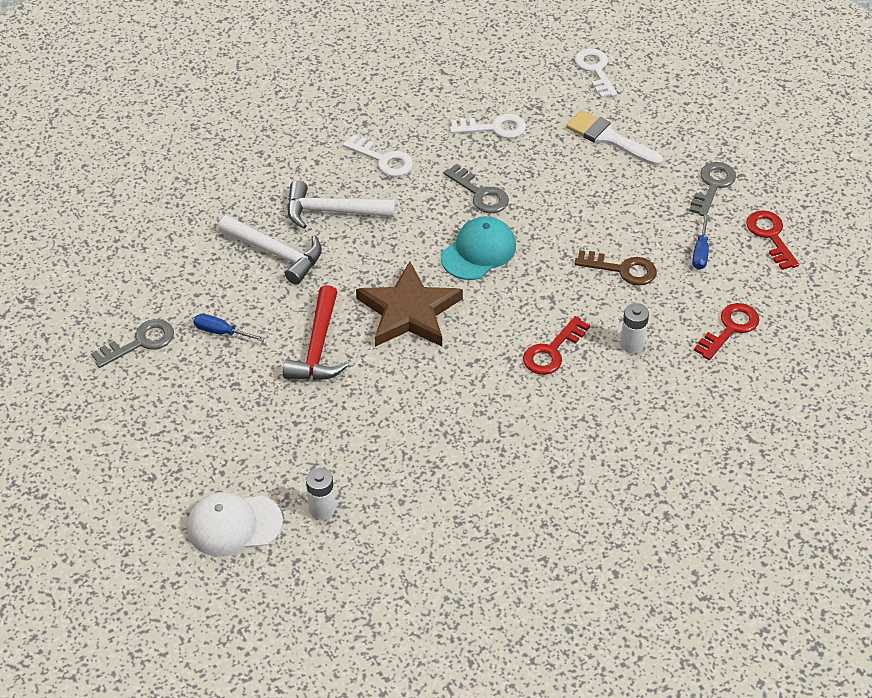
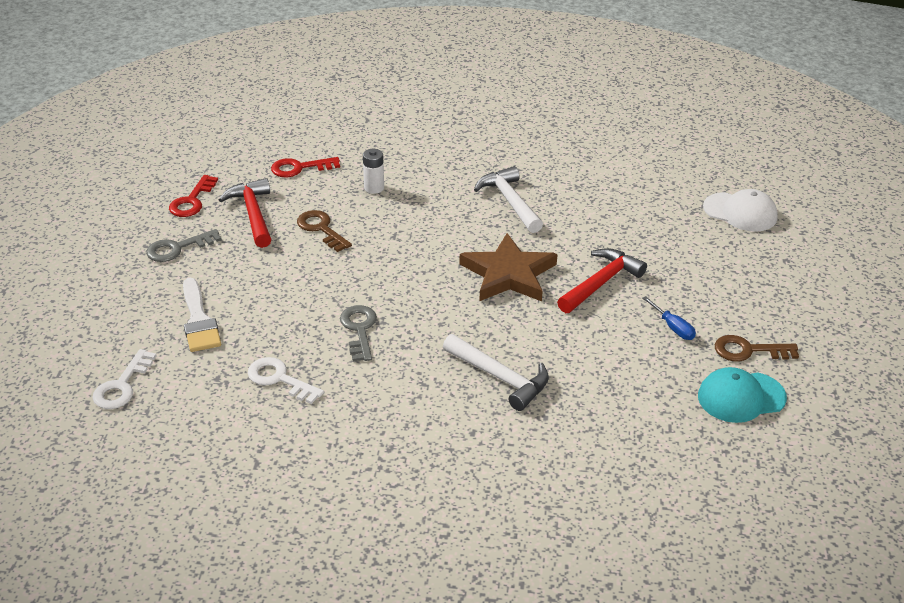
camera: 145 degrees left, 10 degrees down
grey key [91,319,174,368] -> brown key [715,335,799,362]
white hammer [218,216,322,285] -> white hammer moved to [474,166,543,233]
white battery [306,468,335,520] -> none
white key [343,135,413,177] -> none
turquoise cap [441,216,516,280] -> turquoise cap moved to [698,367,787,423]
red key [523,316,590,375] -> none
blue screwdriver [692,215,709,270] -> red hammer [219,178,272,248]

